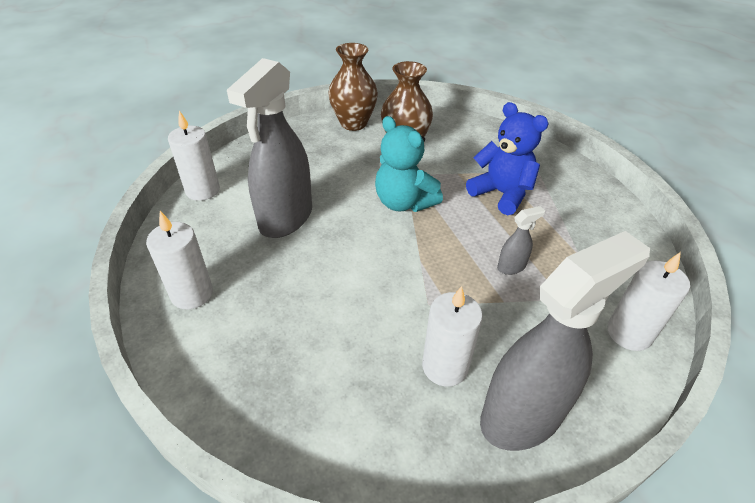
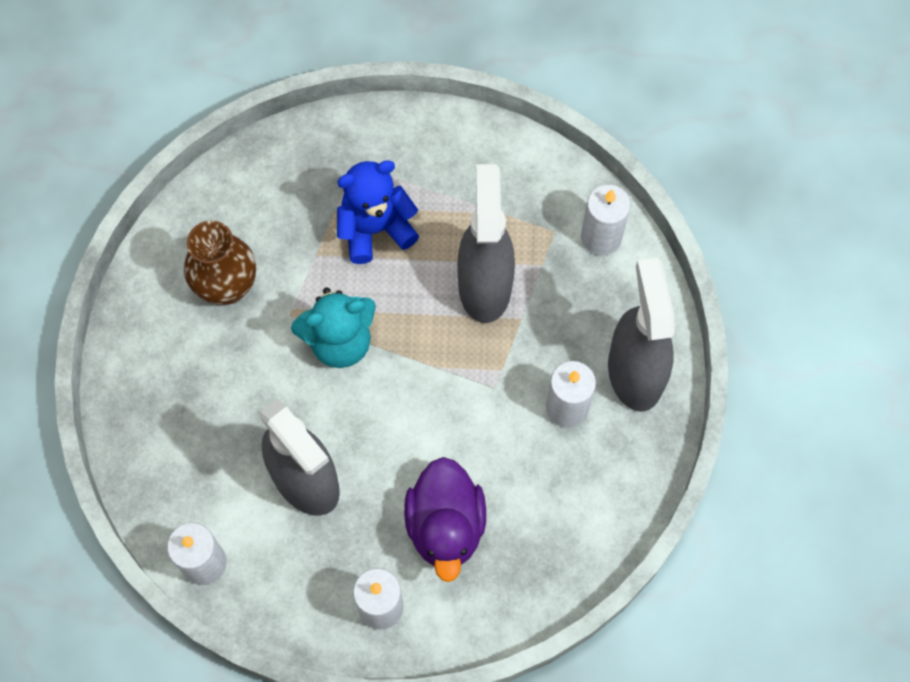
camera: 65 degrees left, 25 degrees up
brown vase [328,43,378,131] -> none
grey spray bottle [497,206,545,275] -> grey spray bottle [457,164,515,323], size x2.38
none -> purple duck [404,457,486,582]

